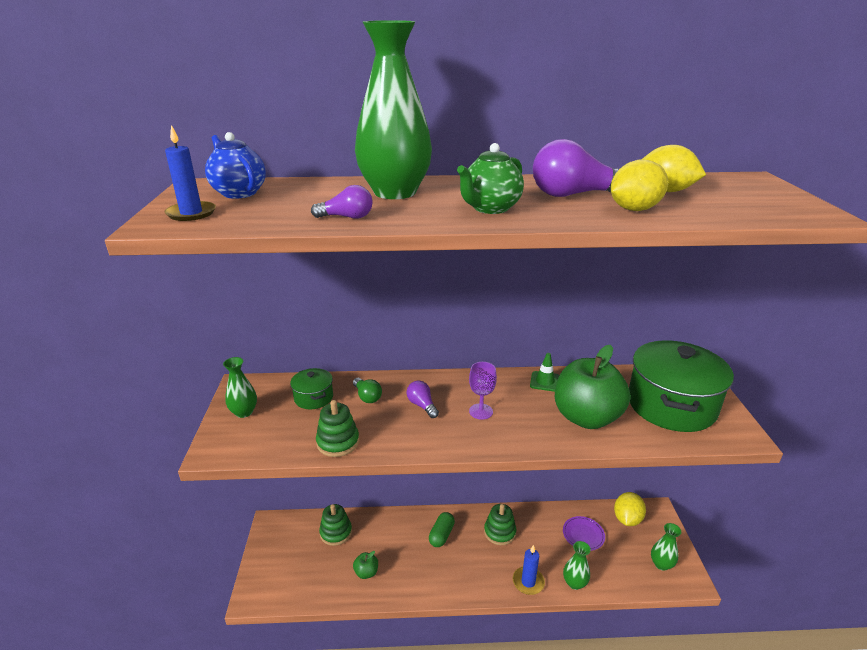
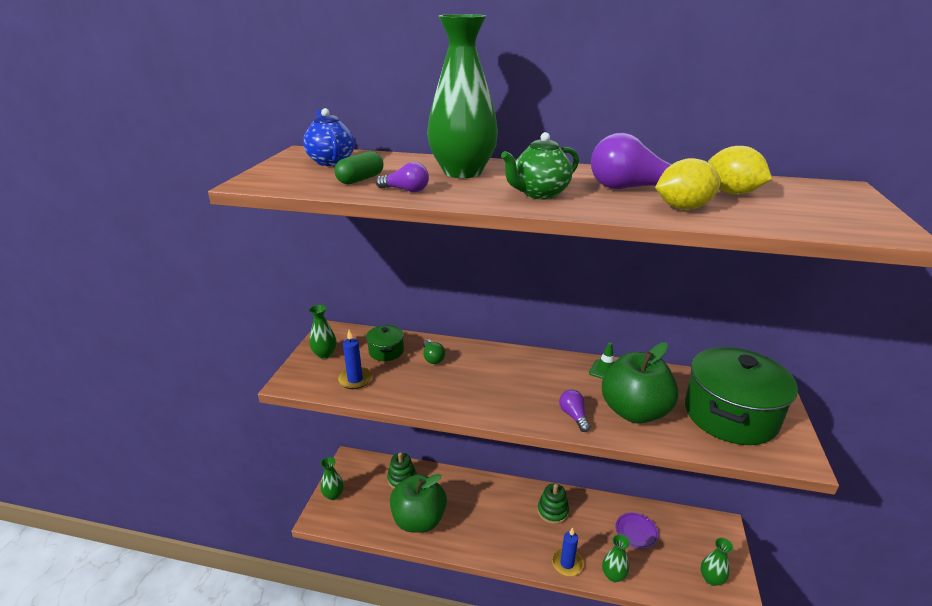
camera: 15 degrees right, 0 degrees up
blue candle [165,125,216,221] -> blue candle moved to [338,330,372,389]
green stacking toy [316,400,359,457] -> none
green apple [353,551,378,579] -> green apple [390,474,447,533], size x2.40
purple light bulb [407,380,439,418] -> purple light bulb moved to [559,390,590,432]
green capsule [429,512,455,547] -> green capsule moved to [334,151,383,184]
purple goblet [469,362,497,420] -> none
yellow lemon [614,492,646,526] -> none
none -> green vase [321,457,344,500]

